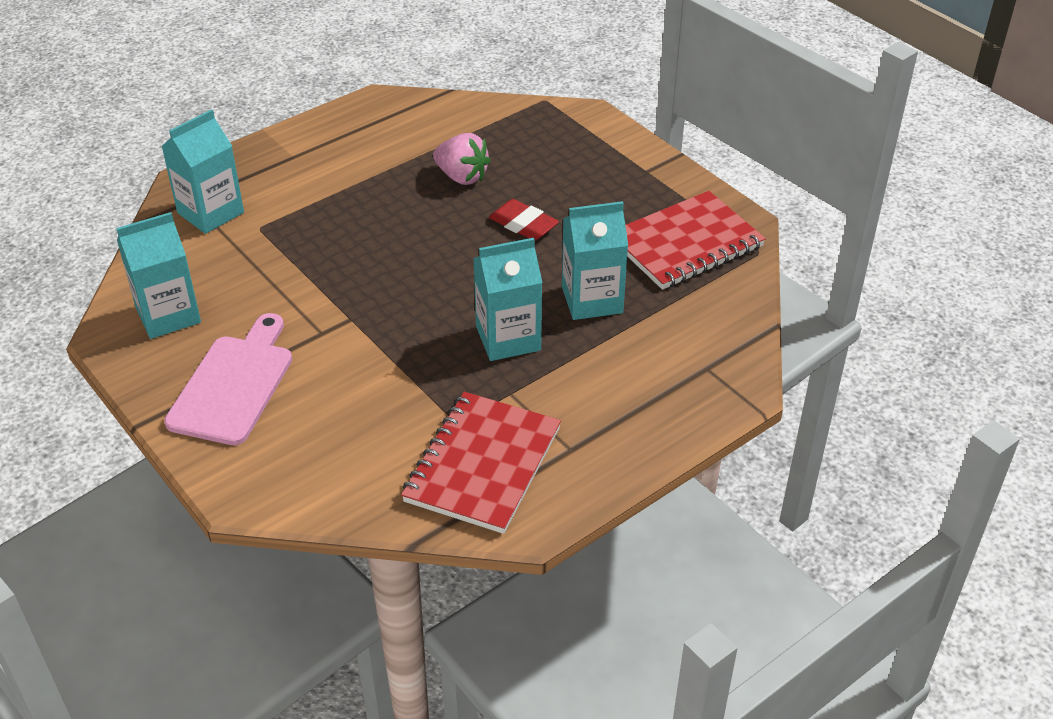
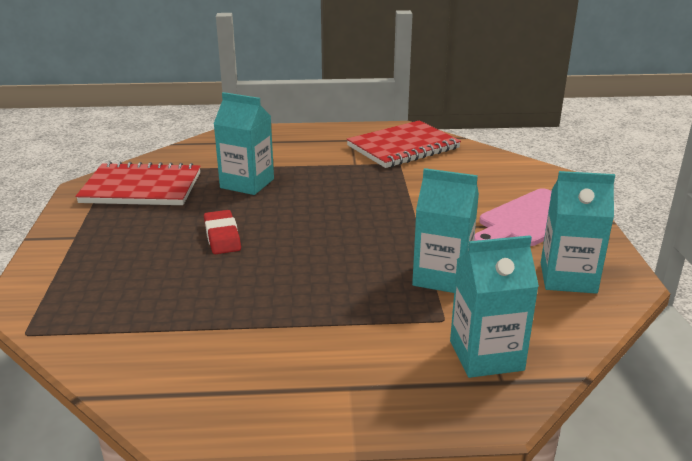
camera: 145 degrees left, 15 degrees down
pink strawberry [433,133,491,185] -> none
turquoise carton [473,238,542,361] -> turquoise carton moved to [412,168,479,293]

